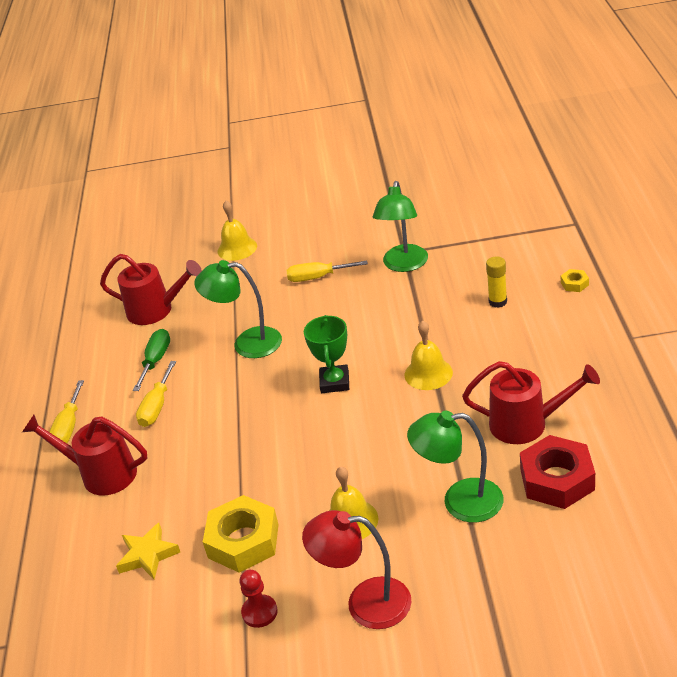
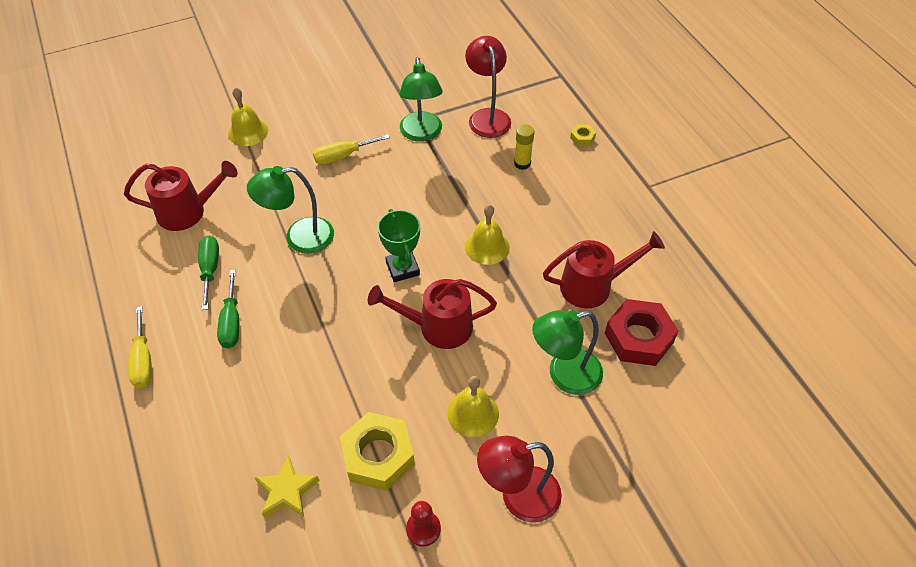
camera: 25 degrees left, 15 degrees up
red watering can [22,415,147,496] -> red watering can moved to [368,279,497,349]
yellow screwdriver [136,361,176,427] -> green screwdriver [217,270,239,348]
none -> red lamp [465,36,511,138]

